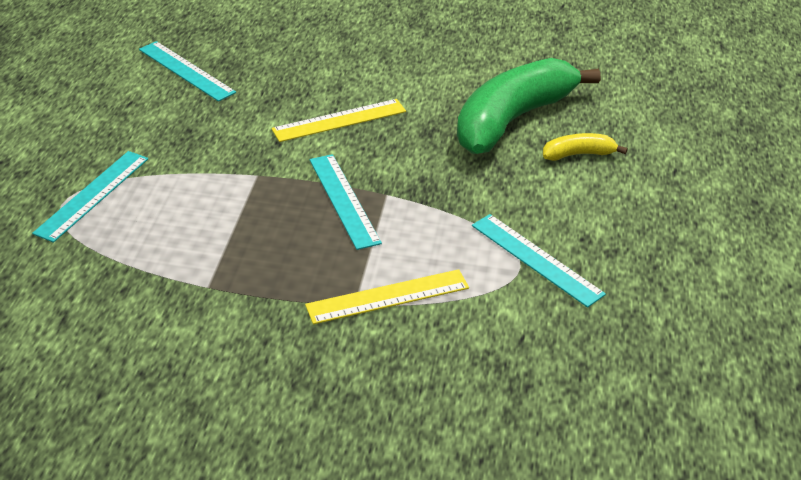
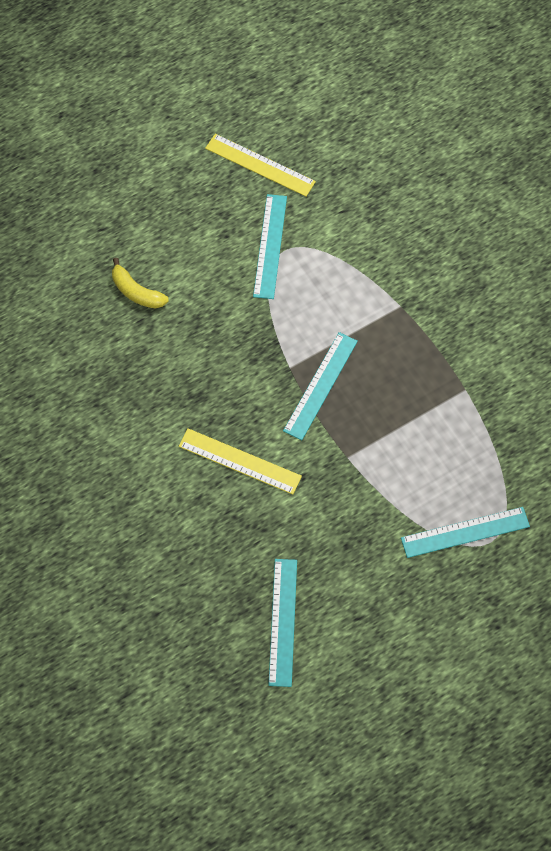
camera: 130 degrees left, 25 degrees up
yellow ruler [305,269,469,324] -> yellow ruler moved to [205,134,316,196]
green banana [457,58,601,154] -> none

